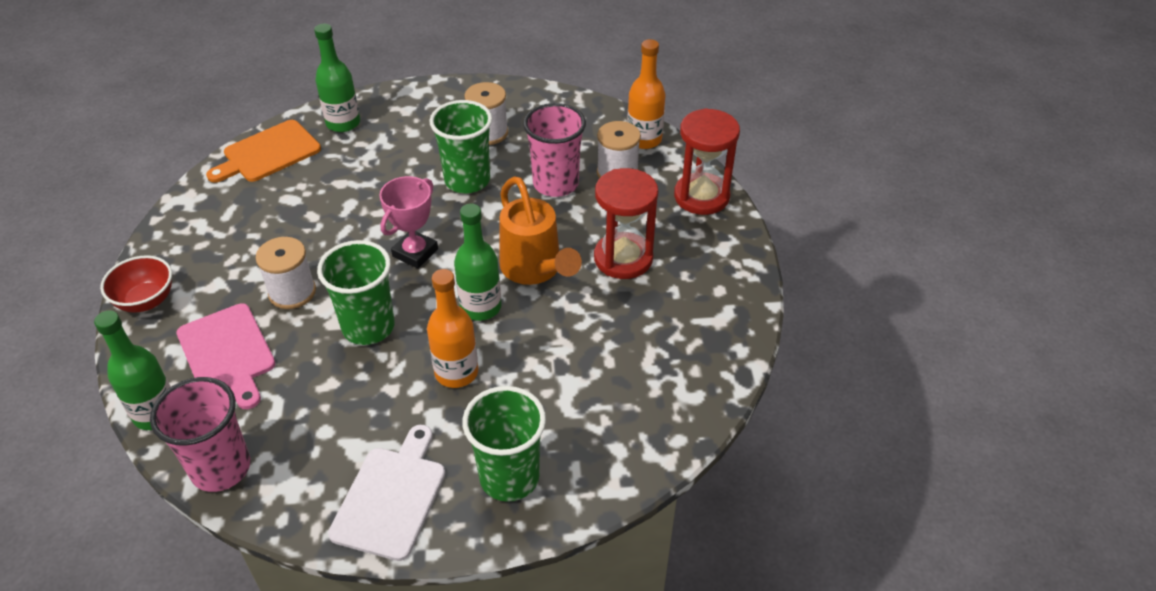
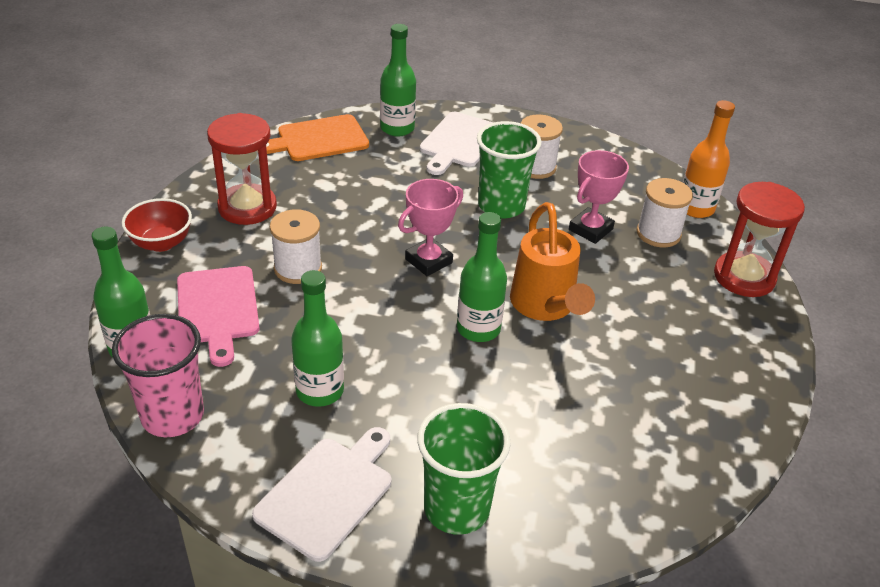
camera: 15 degrees right, 5 degrees down
green cup [317,240,395,345] -> none
orange bottle [427,269,478,388] -> none
pink cup [523,103,586,197] -> pink trophy [569,150,629,244]
red hourglass [594,168,658,279] -> red hourglass moved to [207,113,277,225]
none -> green bottle [291,270,344,407]
none -> white cutting board [420,112,494,175]

